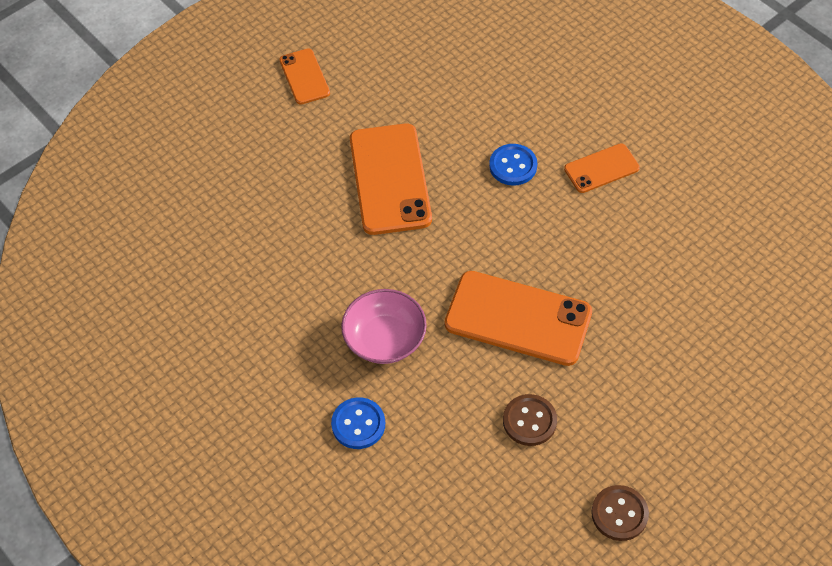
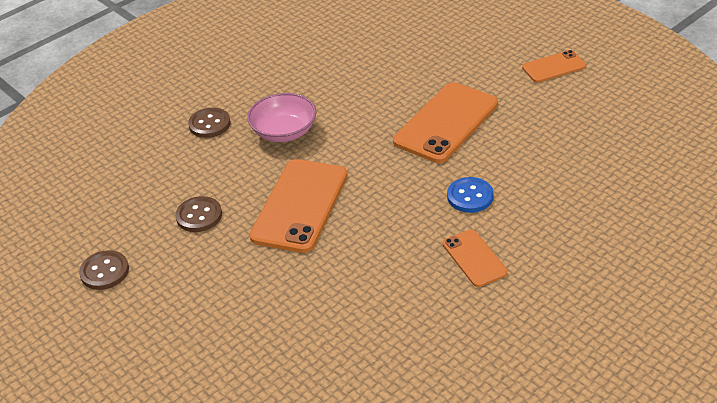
camera: 90 degrees right, 15 degrees down
blue button [331,397,385,449] -> brown button [188,108,231,138]
orange phone [350,123,432,235] -> orange phone turned 45 degrees counterclockwise [393,82,498,163]

